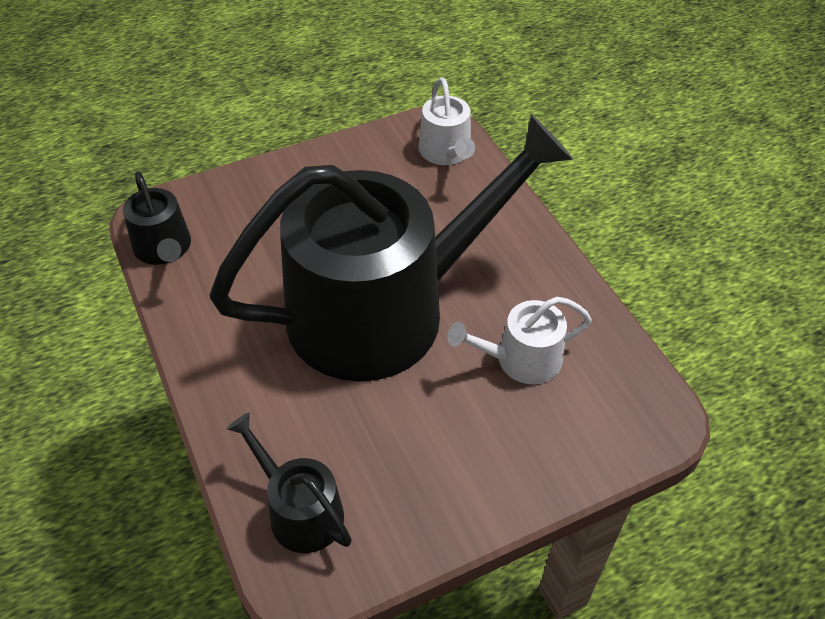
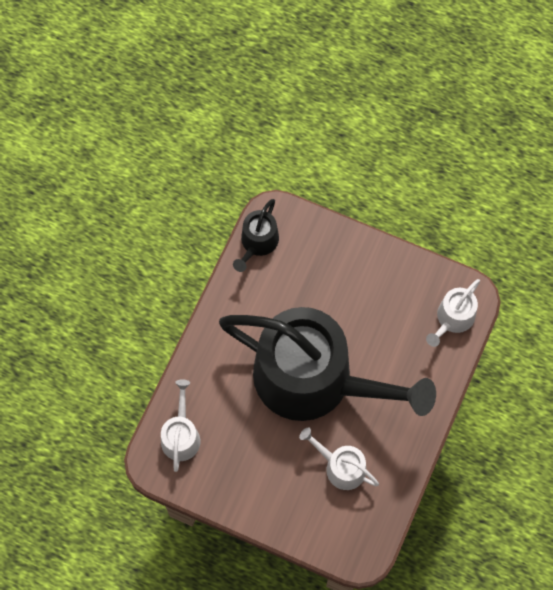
camera: 50 degrees right, 20 degrees up
black watering can [227,413,352,553] -> white watering can [161,379,200,472]

